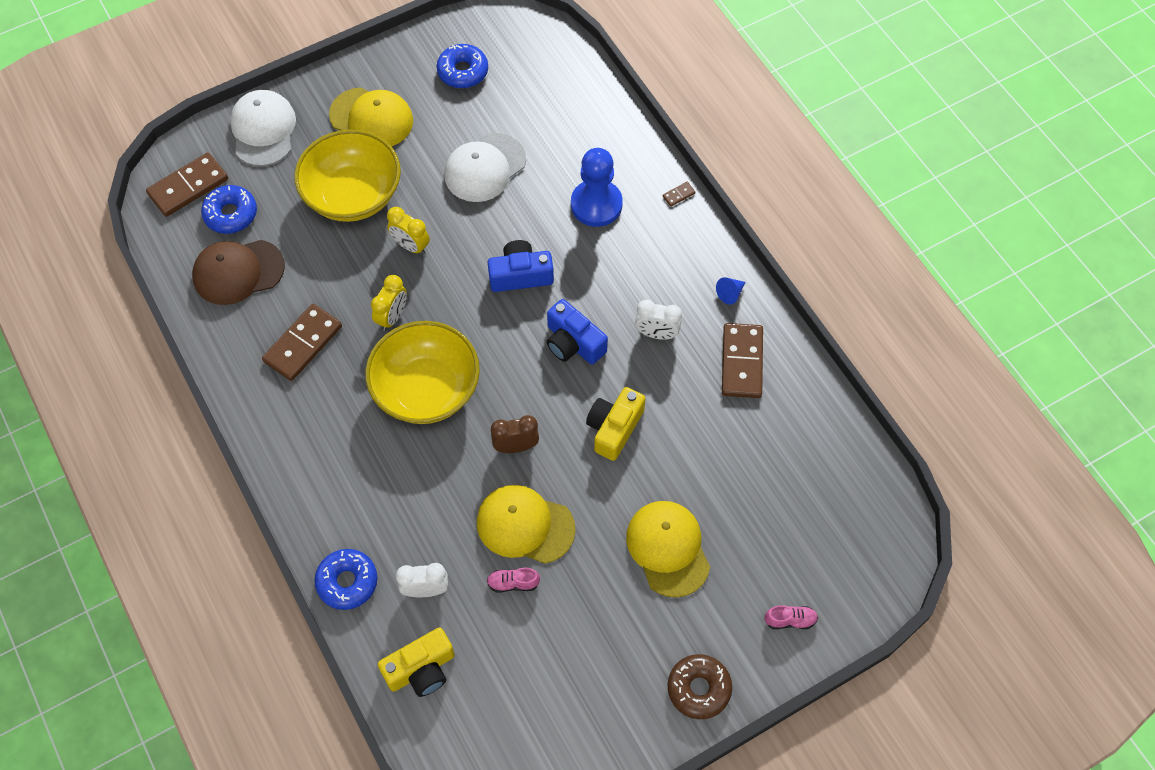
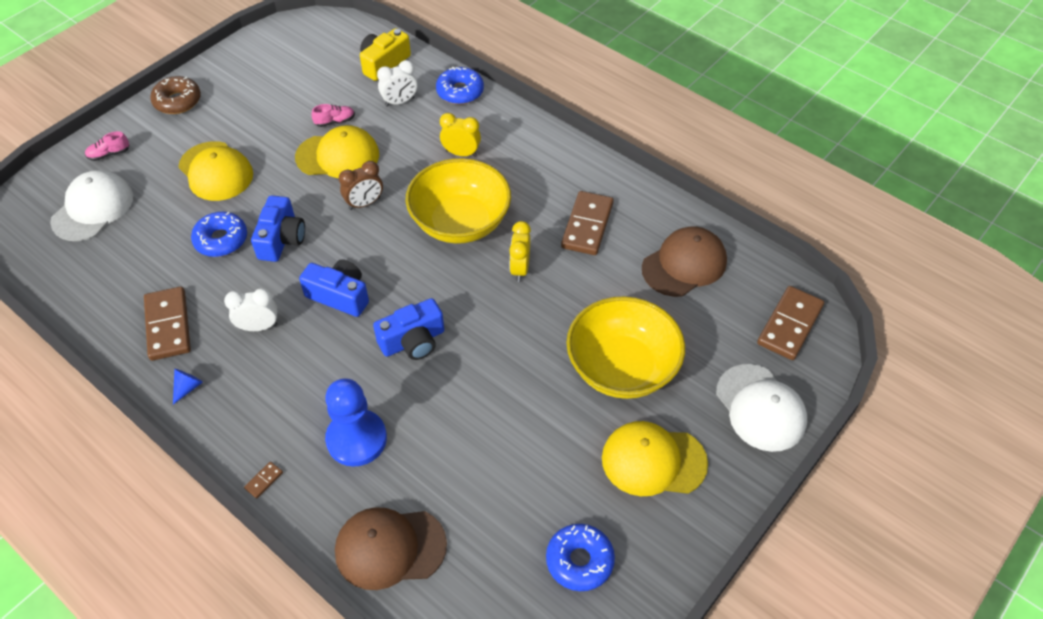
camera: 160 degrees right, 10 degrees down
blue donut [201,185,257,234] -> blue donut moved to [191,212,247,257]
yellow clock [387,207,430,255] -> yellow clock moved to [440,113,481,157]
white cap [444,133,526,202] -> white cap moved to [50,170,133,241]
yellow camera [586,387,646,461] -> blue camera [251,195,305,262]
none -> brown cap [335,507,447,590]

